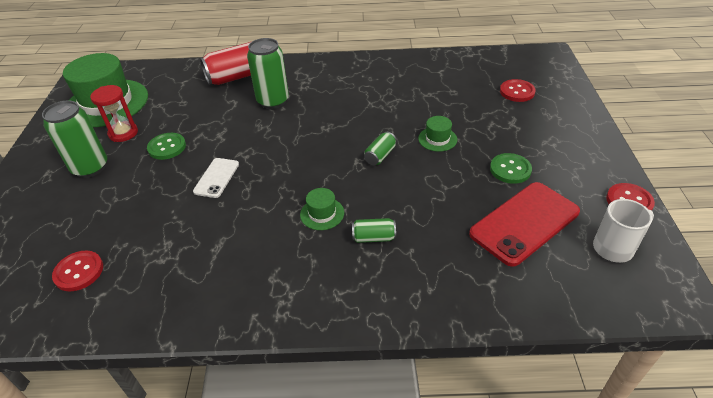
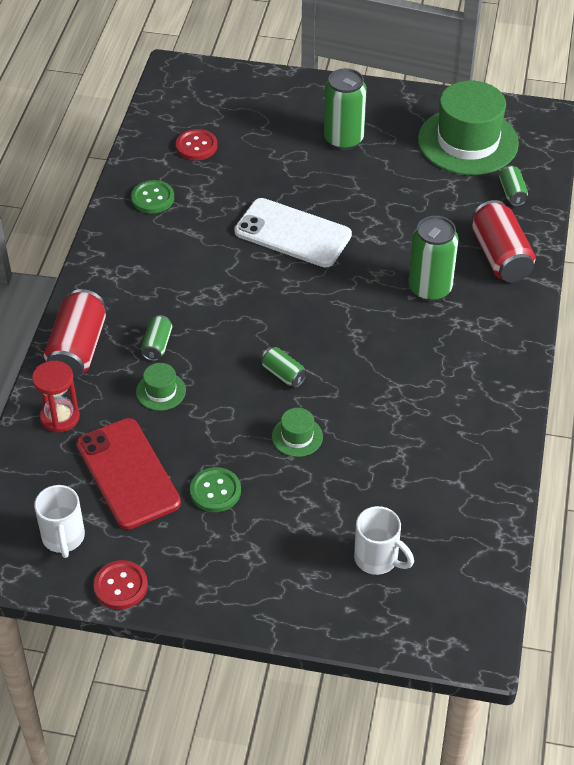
camera: 100 degrees right, 5 degrees up
red hourglass [90,85,138,142] -> red hourglass moved to [32,361,80,433]
green button [147,133,186,160] -> green button moved to [131,180,174,213]
white phone [193,158,239,198] -> white phone [234,198,352,267], size x1.84
green hat [300,188,344,230] -> green hat moved to [136,363,186,411]
red button [500,79,536,102] -> white mug [354,506,414,575]
none -> red can [44,289,106,378]
none -> green can [499,165,528,206]

